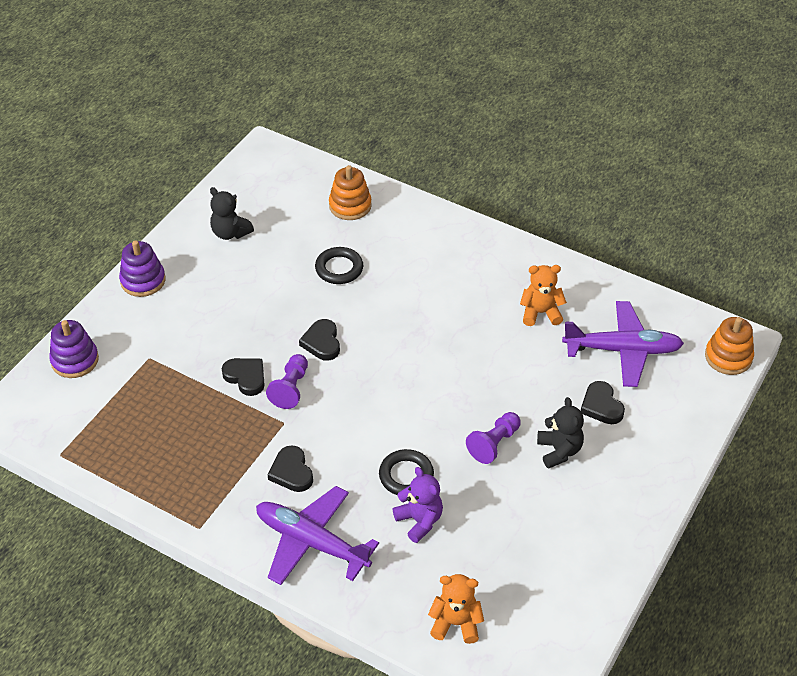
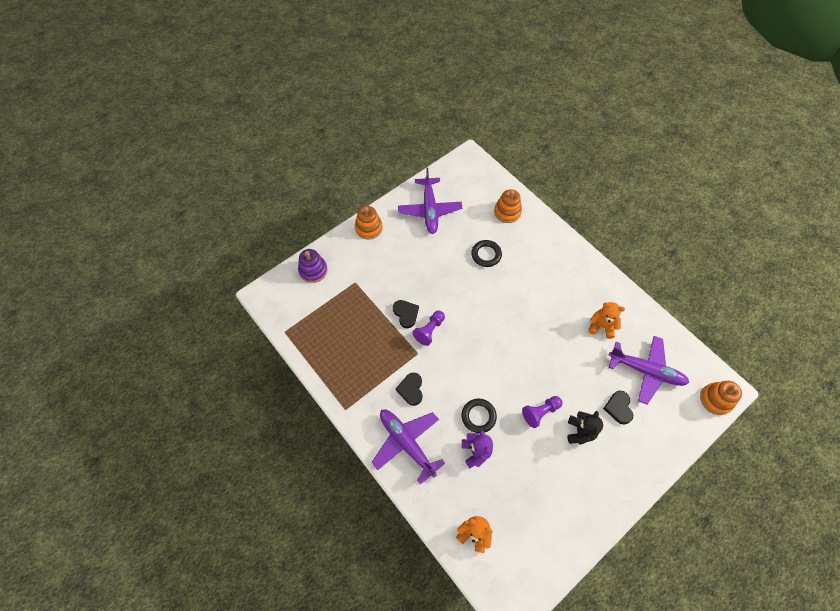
camera: 20 degrees right, 15 degrees up
purple stacking toy [119,240,165,297] -> orange stacking toy [355,206,382,239]
black teddy bear [210,187,254,240] -> purple plane [398,168,462,234]
black heart [299,319,340,361] -> none

